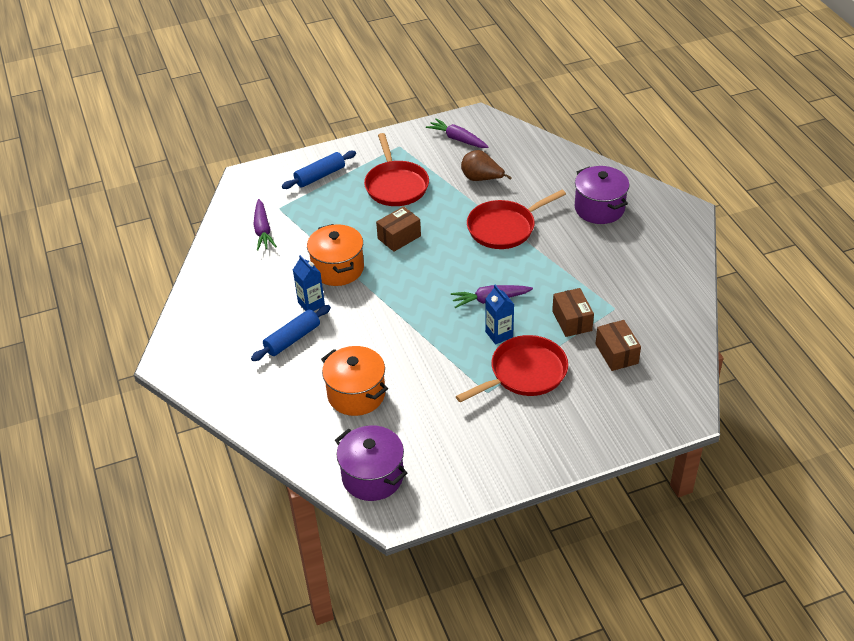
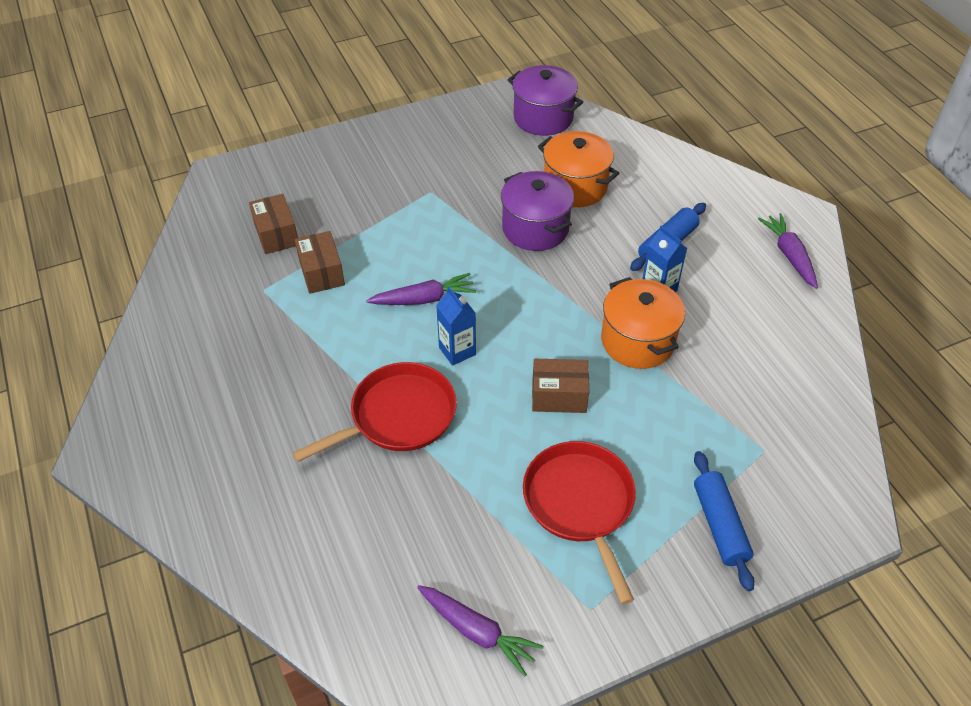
camera: 175 degrees right, 5 degrees up
purple carrot [253,199,277,251] -> purple carrot moved to [758,213,818,289]
blue rolling pin [282,151,356,189] -> blue rolling pin turned 60 degrees counterclockwise [694,451,755,591]
brown box [376,206,421,252] -> brown box turned 45 degrees clockwise [532,359,589,413]
red pan [456,335,568,402] -> none
brown pear [461,150,512,181] -> none
blue carton [485,285,514,344] -> blue carton moved to [436,287,476,366]
purple pot [575,166,629,224] -> purple pot moved to [501,171,574,251]

